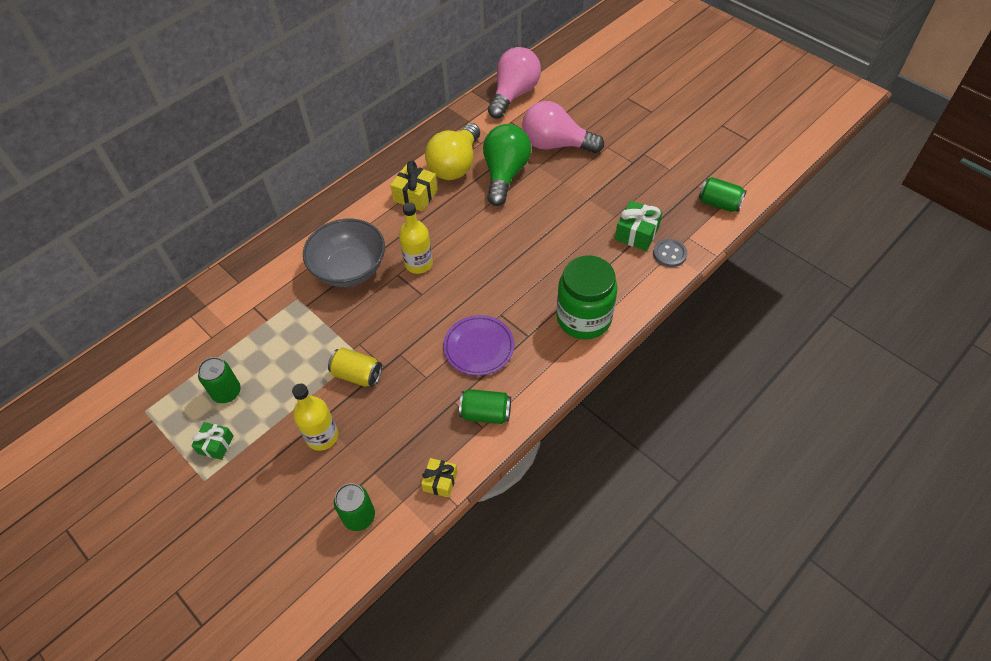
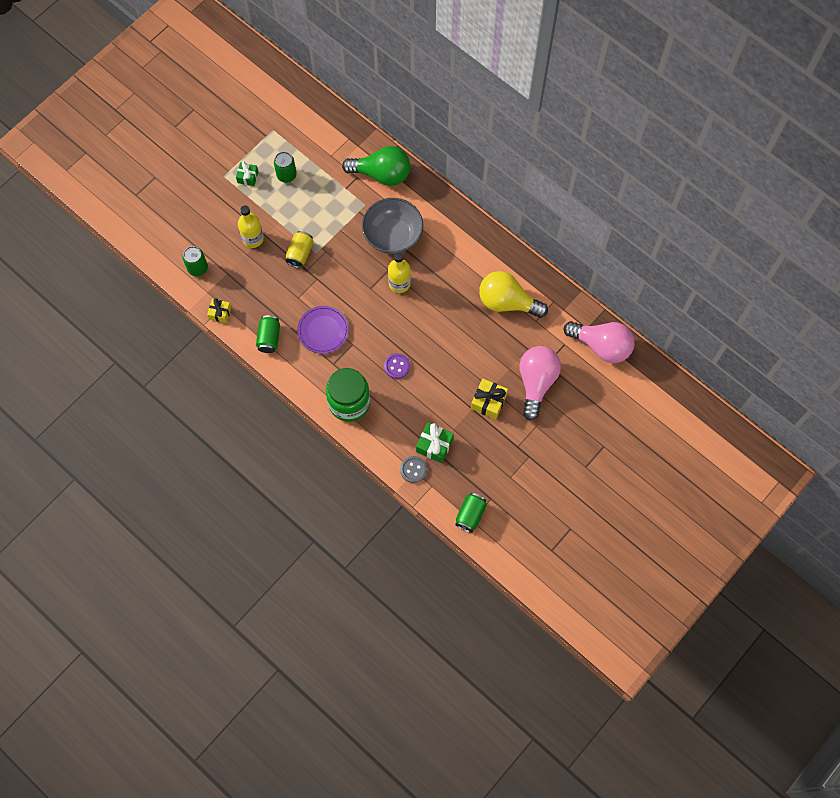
camera: 85 degrees right, 15 degrees up
yellow gift [390,161,438,211] -> yellow gift moved to [471,379,508,419]
green light bulb [483,124,531,206] -> green light bulb moved to [342,146,410,186]
none -> purple button [384,353,410,379]

